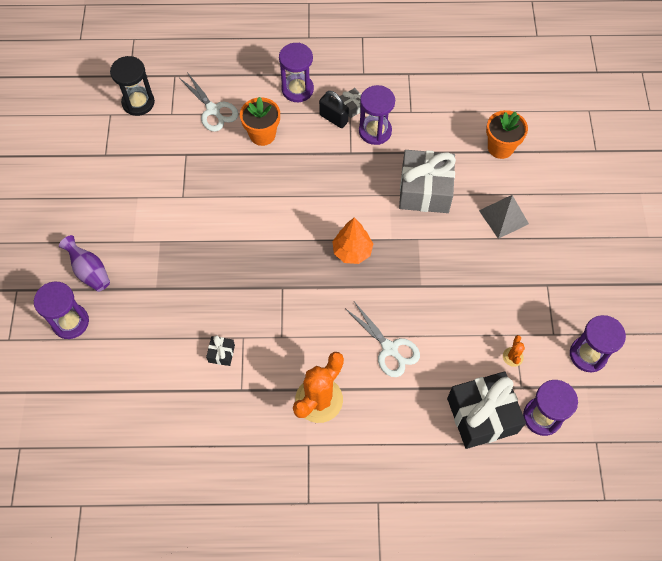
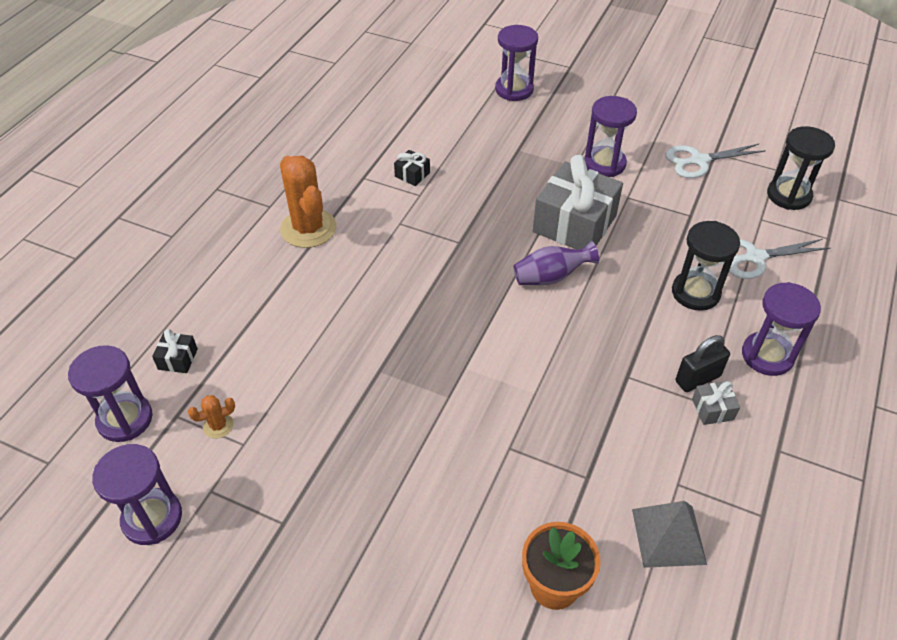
camera: 115 degrees right, 15 degrees down
purple vase [59,235,110,292] -> purple vase moved to [513,241,599,285]
orange flower pot [240,97,280,146] -> black hourglass [672,221,740,311]
orange tree [332,218,373,264] -> none
white scissors [346,303,420,377] -> white scissors moved to [665,144,766,178]
purple hourglass [359,85,395,145] -> purple hourglass moved to [584,96,637,177]
grey gift [399,150,456,213] -> grey gift moved to [533,155,623,250]
black gift [447,371,526,449] -> black gift [152,329,198,373], size x0.42
grey pyramid [479,195,529,239] -> grey pyramid moved to [632,501,707,568]
orange cactus [503,335,525,367] -> orange cactus turned 60 degrees counterclockwise [188,395,235,439]

